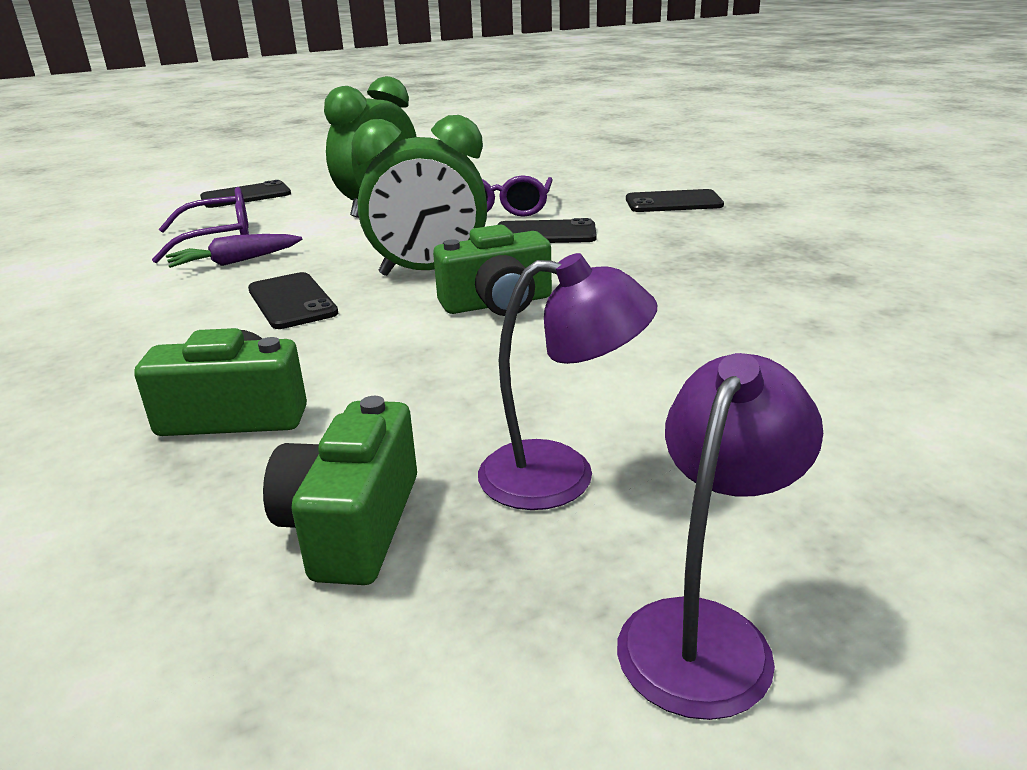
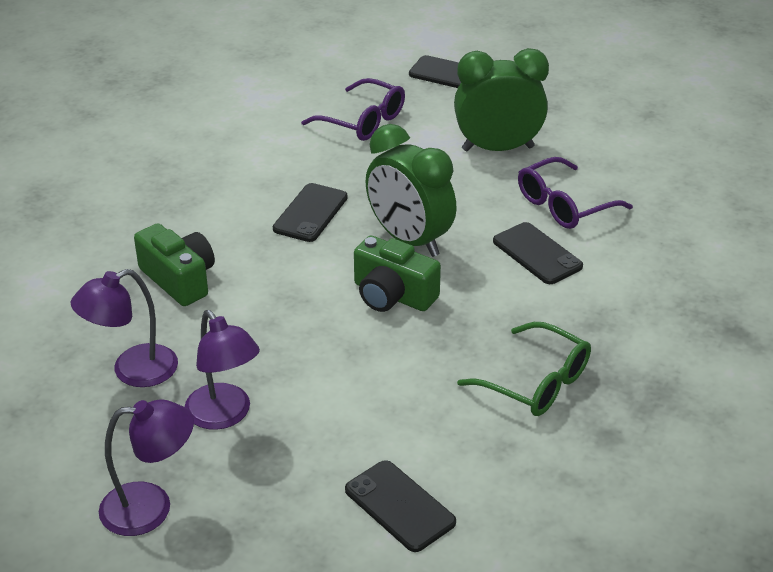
camera: 50 degrees right, 10 degrees up
purple carrot [166,234,302,268] -> none
green camera [263,396,417,585] -> purple lamp [71,269,178,387]
black phone [626,189,724,212] -> black phone moved to [345,460,456,552]
none -> green glasses [457,322,591,416]

